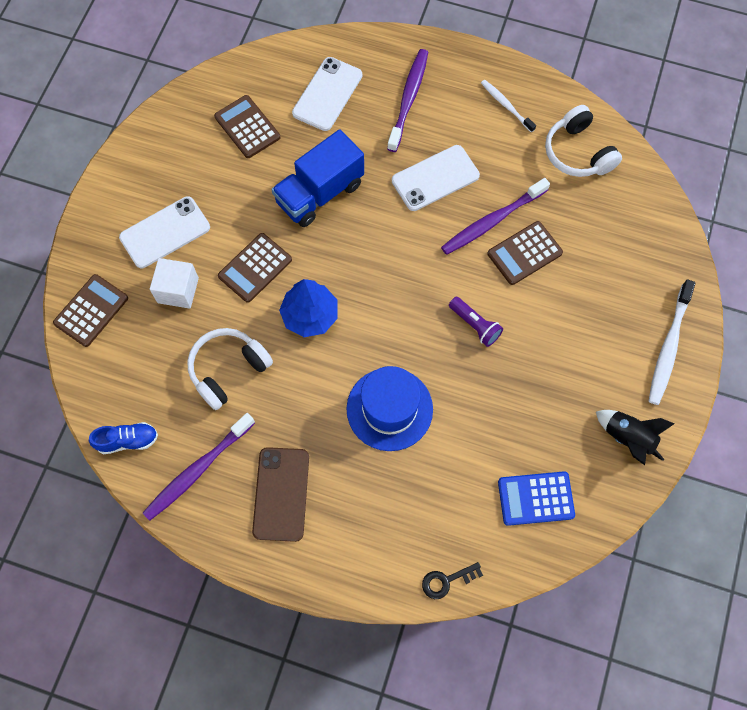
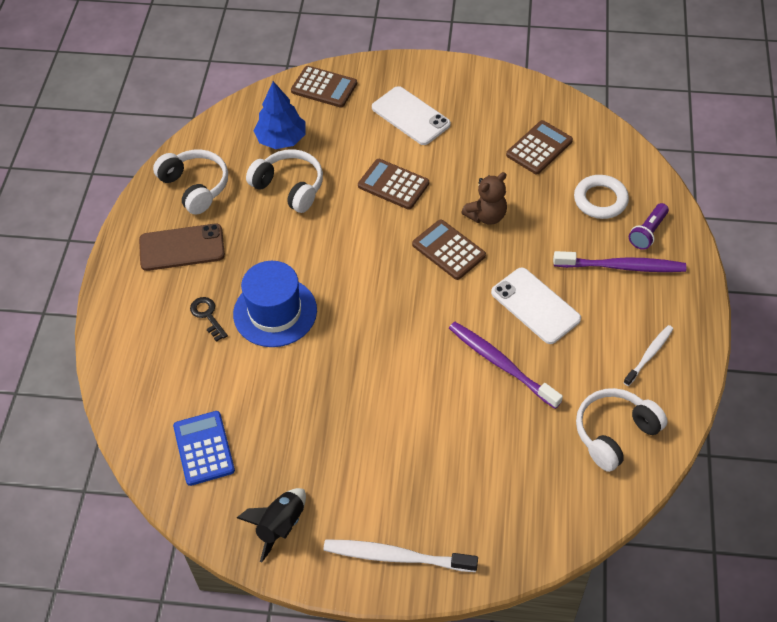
camera: 80 degrees right, 15 degrees down
blue shoe [89,422,158,454] -> none
purple toothbrush [143,413,255,521] -> white headphones [153,149,228,215]
white cube [150,258,199,309] -> none
blue truck [271,129,364,227] -> brown teddy bear [461,172,507,225]
blue tree [279,279,338,337] -> blue tree moved to [254,81,306,149]
white phone [292,57,362,131] -> white ring [574,175,629,219]
black key [422,562,483,599] -> black key moved to [190,297,228,342]
purple flashlight [449,297,503,347] -> purple flashlight moved to [629,203,669,250]
brown calculator [487,221,563,285] -> brown calculator moved to [412,219,486,280]

